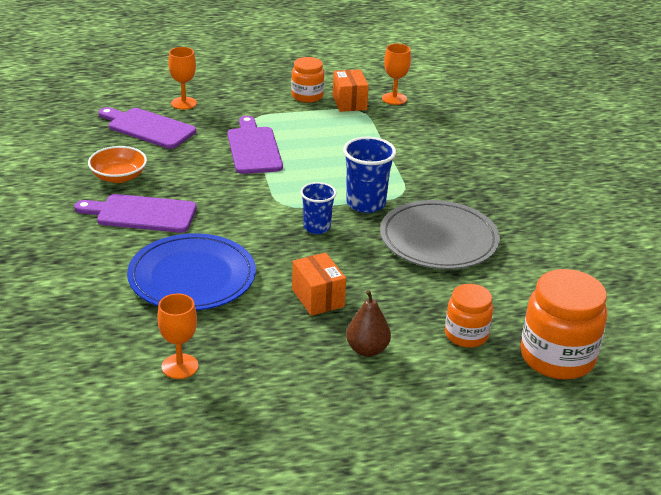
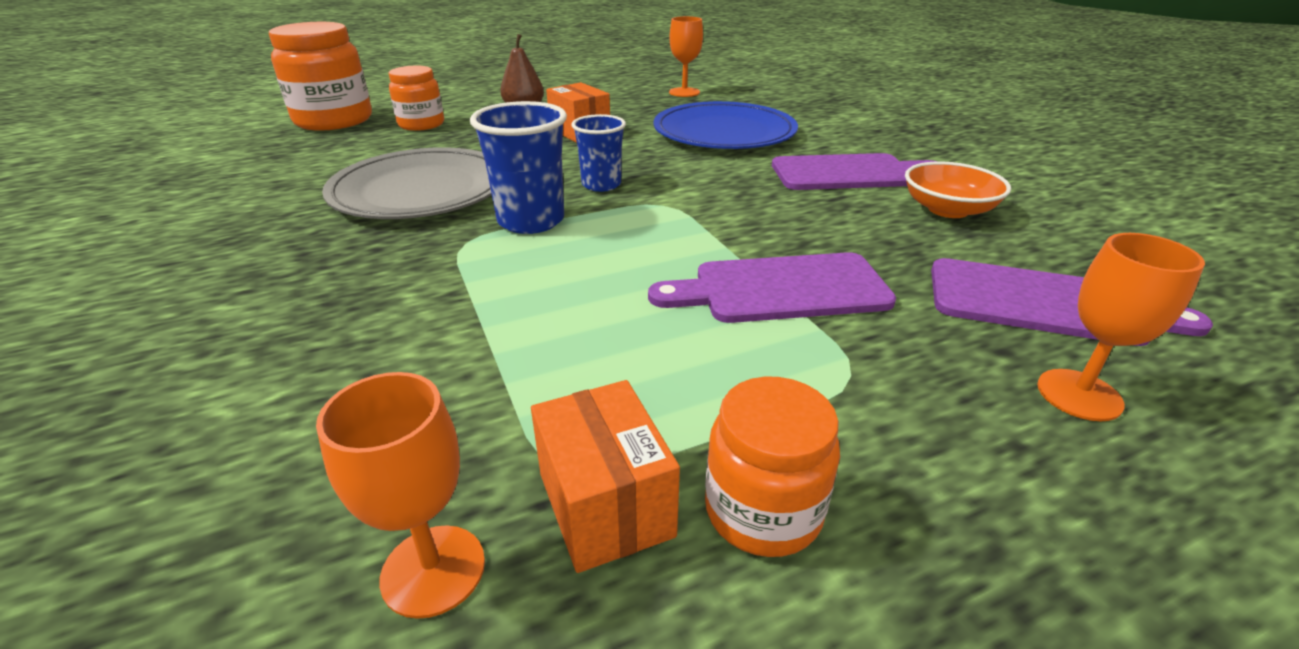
camera: 170 degrees right, 0 degrees up
purple cutting board [228,116,283,174] -> purple cutting board turned 105 degrees clockwise [648,252,896,323]

